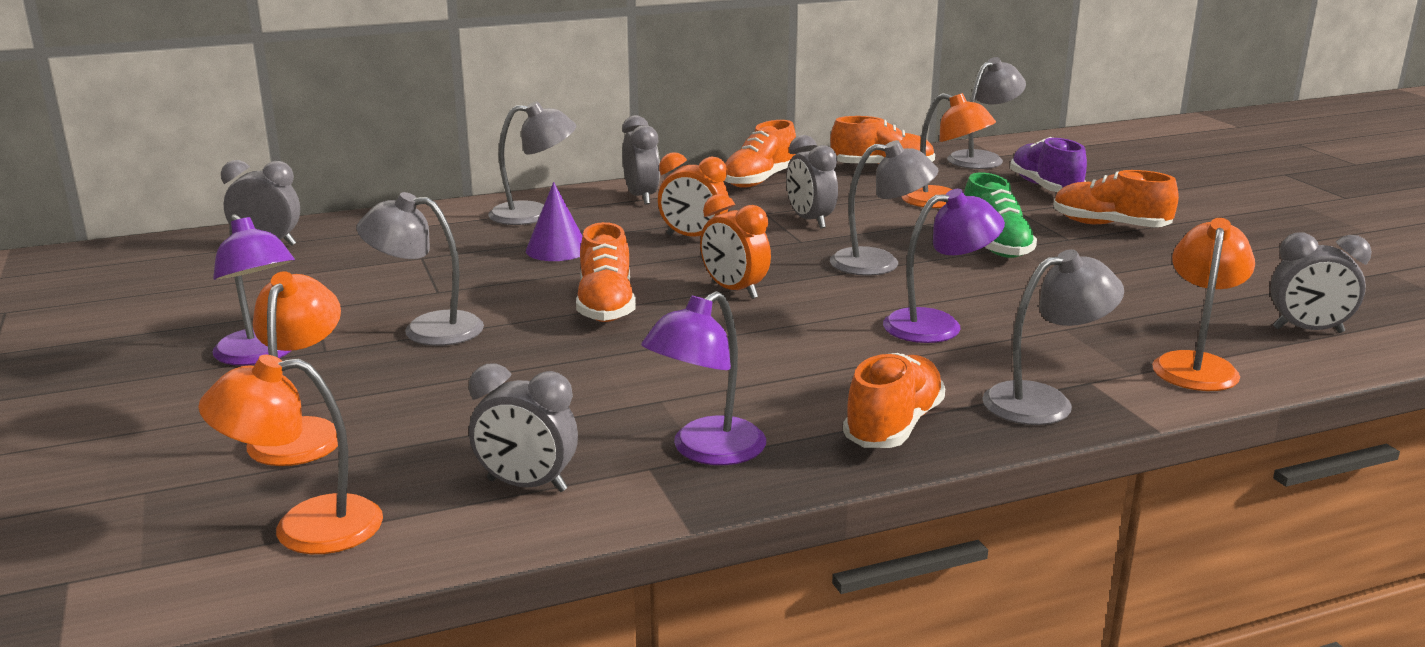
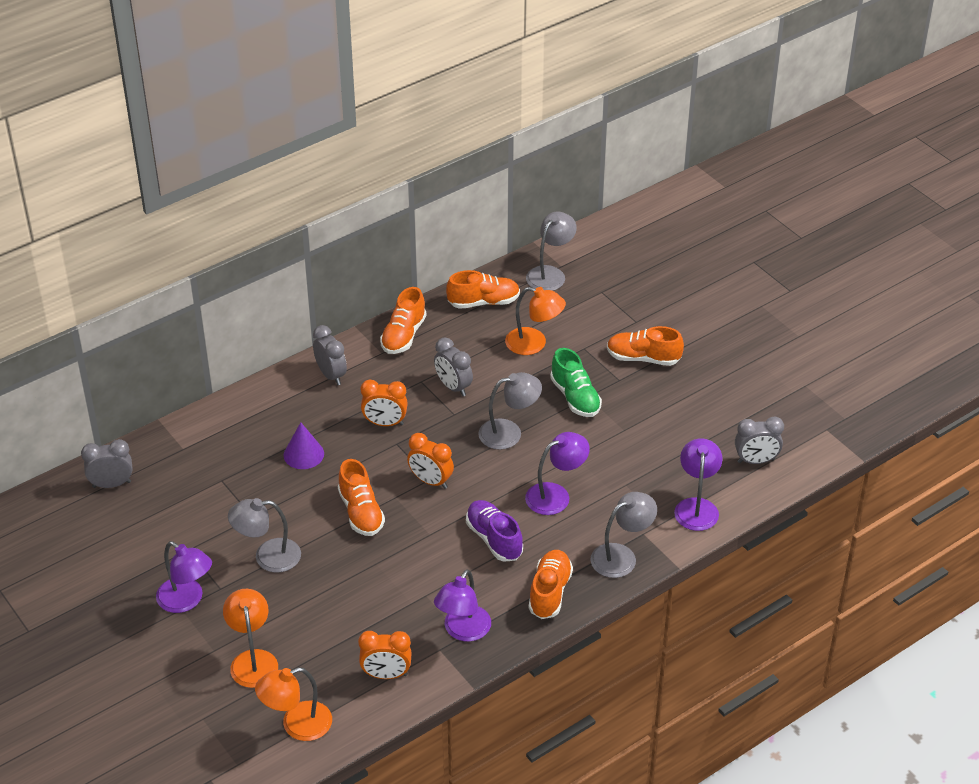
camera: 15 degrees left, 20 degrees up
grey clock [469,364,578,492] -> orange clock [358,631,412,679]
grey lamp [488,101,577,225] -> none
purple shoe [1010,137,1087,192] -> purple shoe moved to [466,500,523,562]
orange lamp [1152,218,1255,391] -> purple lamp [674,438,723,531]

